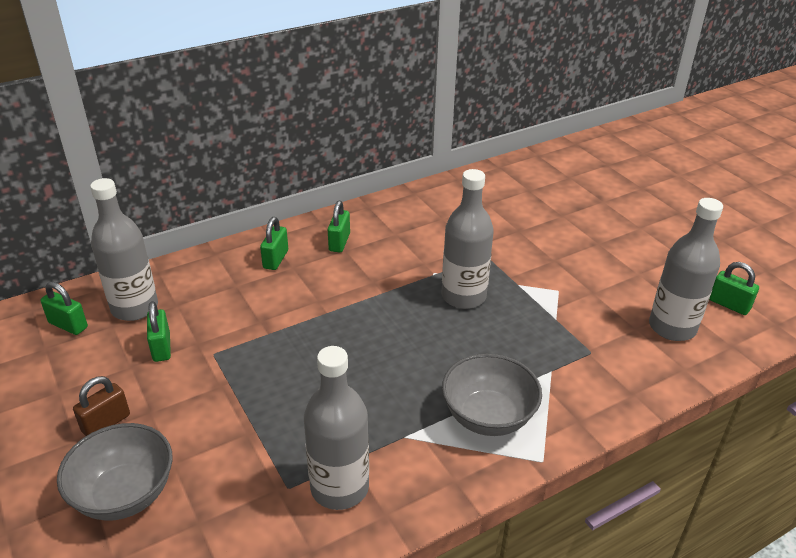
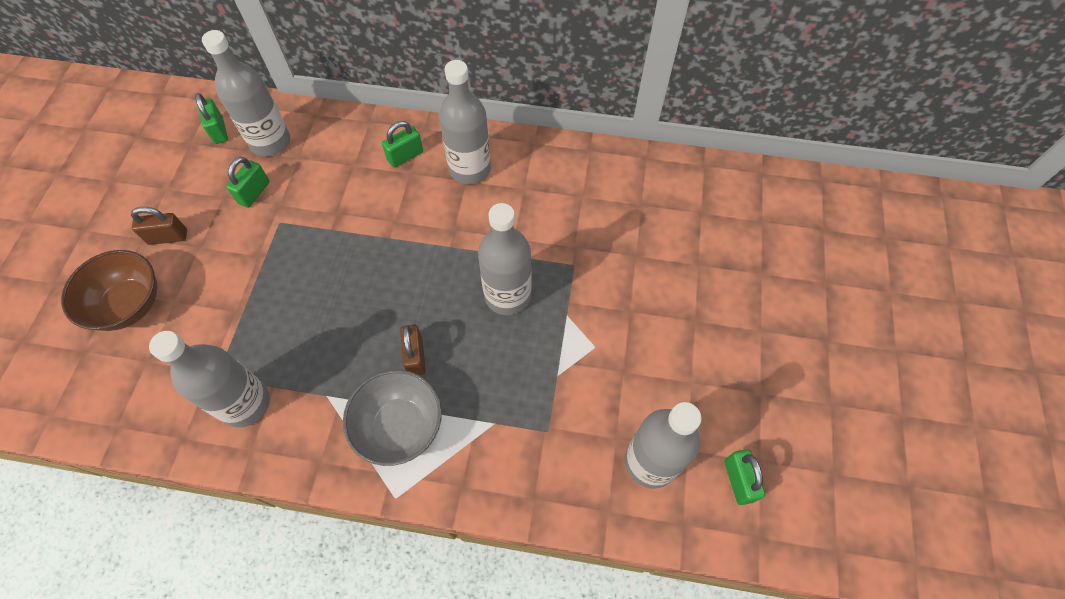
camera: 40 degrees right, 25 degrees up
grey bowl [57,423,173,521] -> brown bowl [61,250,157,331]
green padlock [328,201,350,252] -> grey bottle [439,60,491,184]
none -> brown padlock [400,324,426,375]

